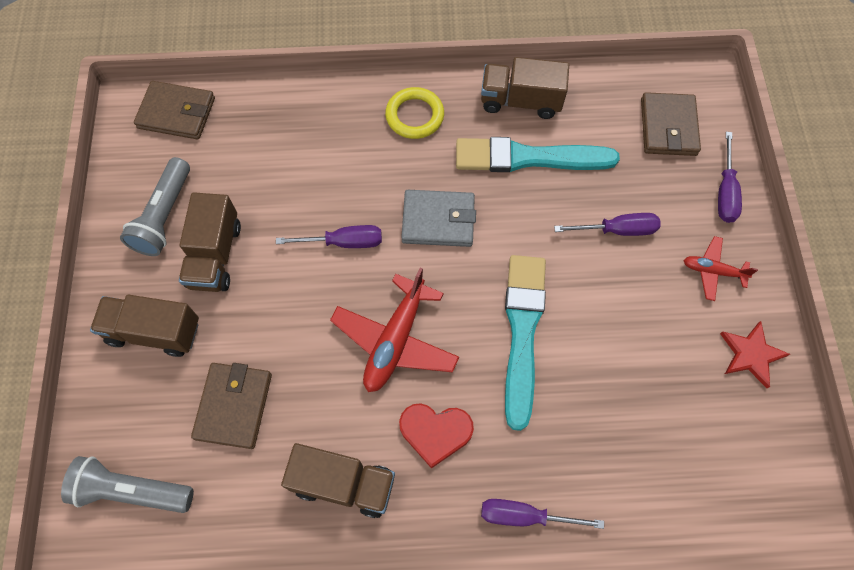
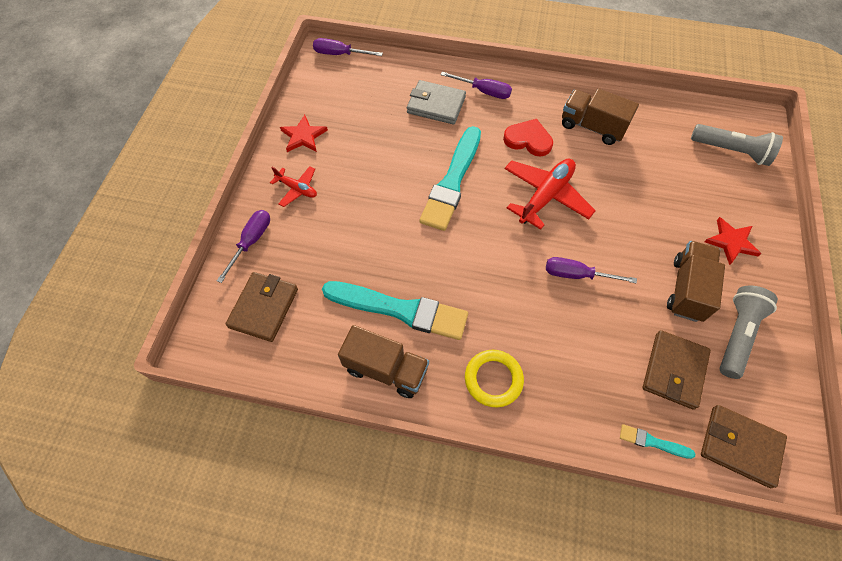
camera: 165 degrees left, 5 degrees down
brown truck [90,294,199,357] -> red star [704,217,761,265]
brown wallet [191,363,272,449] -> brown wallet moved to [642,330,711,410]
grey wallet [401,190,476,247] -> grey wallet moved to [407,80,466,125]
purple screwdriver [554,213,660,236] -> purple screwdriver moved to [313,38,383,56]
none -> turquoise brush [620,424,695,459]

